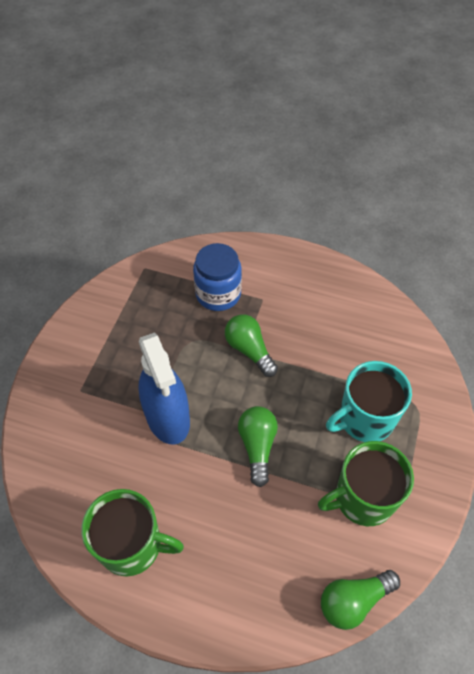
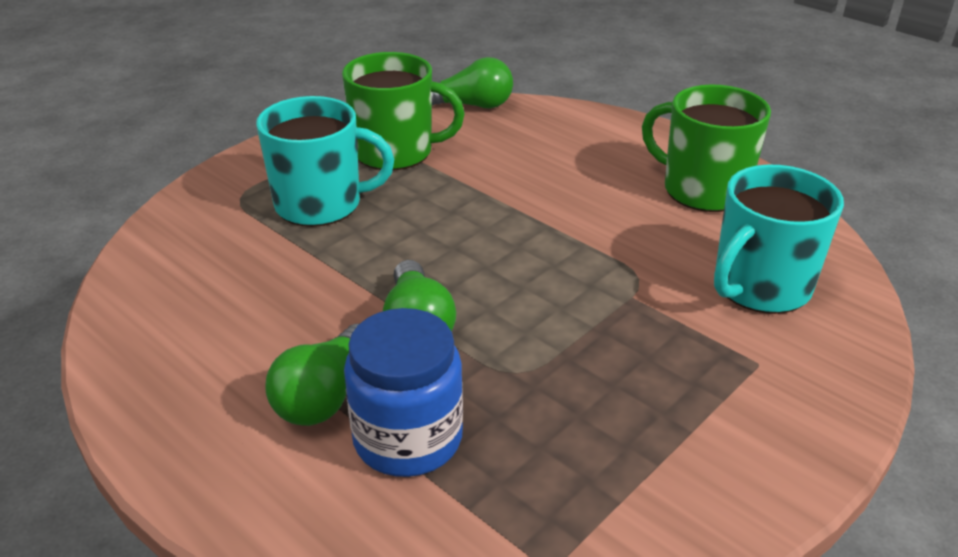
camera: 155 degrees left, 20 degrees down
blue spray bottle [138,332,190,445] -> none
green light bulb [238,406,278,487] -> green light bulb moved to [265,323,359,426]
none -> turquoise mug [714,165,844,314]

